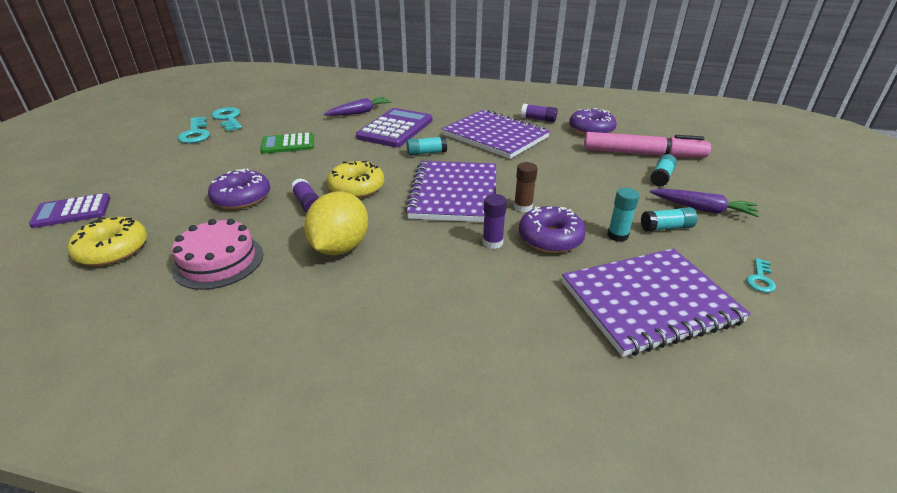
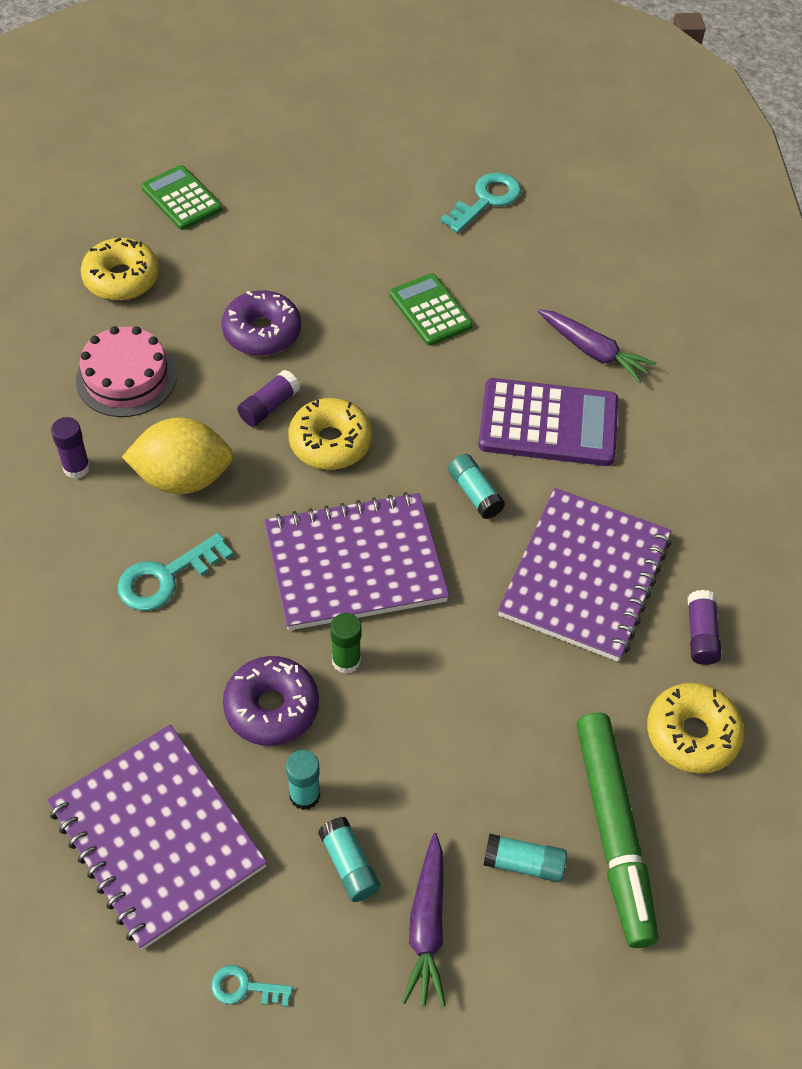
camera: 70 degrees right, 20 degrees up
purple calculator [29,193,110,228] -> green calculator [141,165,222,230]
turquoise key [178,117,210,143] -> turquoise key moved to [117,533,233,611]
purple glue stick [483,194,507,249] -> purple glue stick moved to [51,417,90,479]
brown glue stick [514,162,538,212] -> green glue stick [330,613,361,674]
purple donut [569,108,617,135] -> yellow donut [647,683,744,774]
pink marker [584,132,711,157] -> green marker [576,713,658,948]

